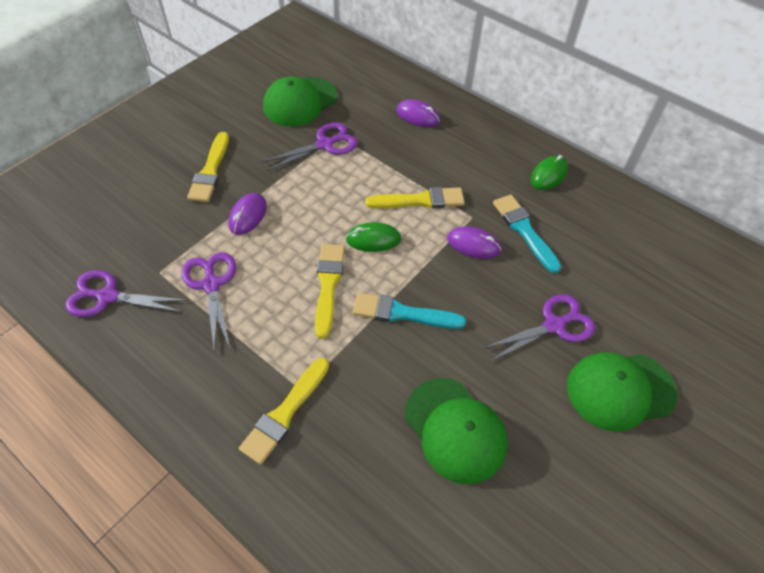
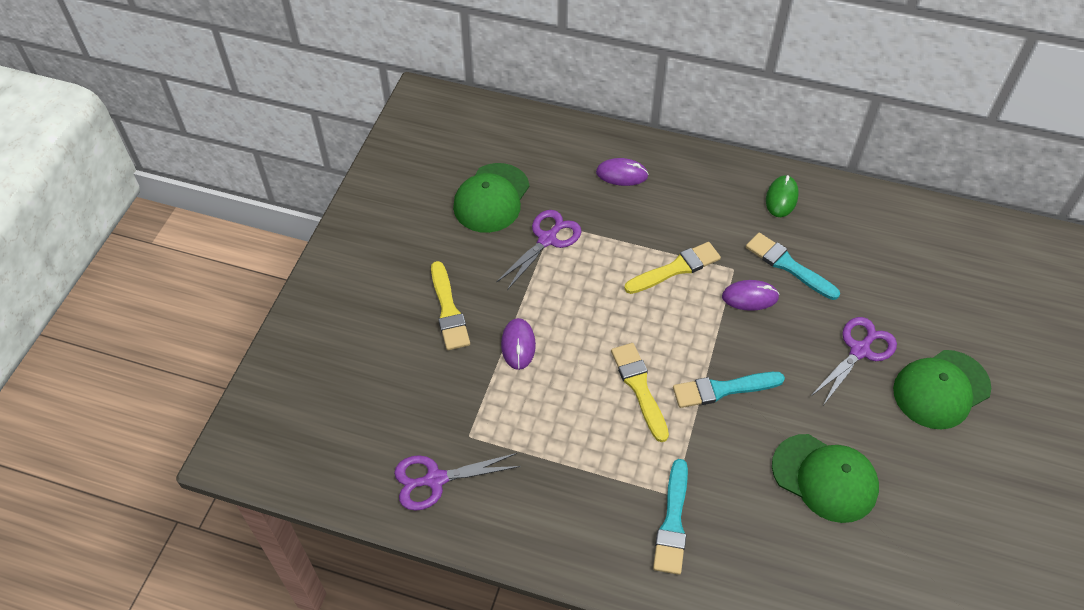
camera: 20 degrees left, 0 degrees up
purple scissors [182,252,236,350] -> none
yellow brush [239,358,329,465] -> turquoise brush [653,459,688,575]
green mouse [346,222,401,252] -> none

